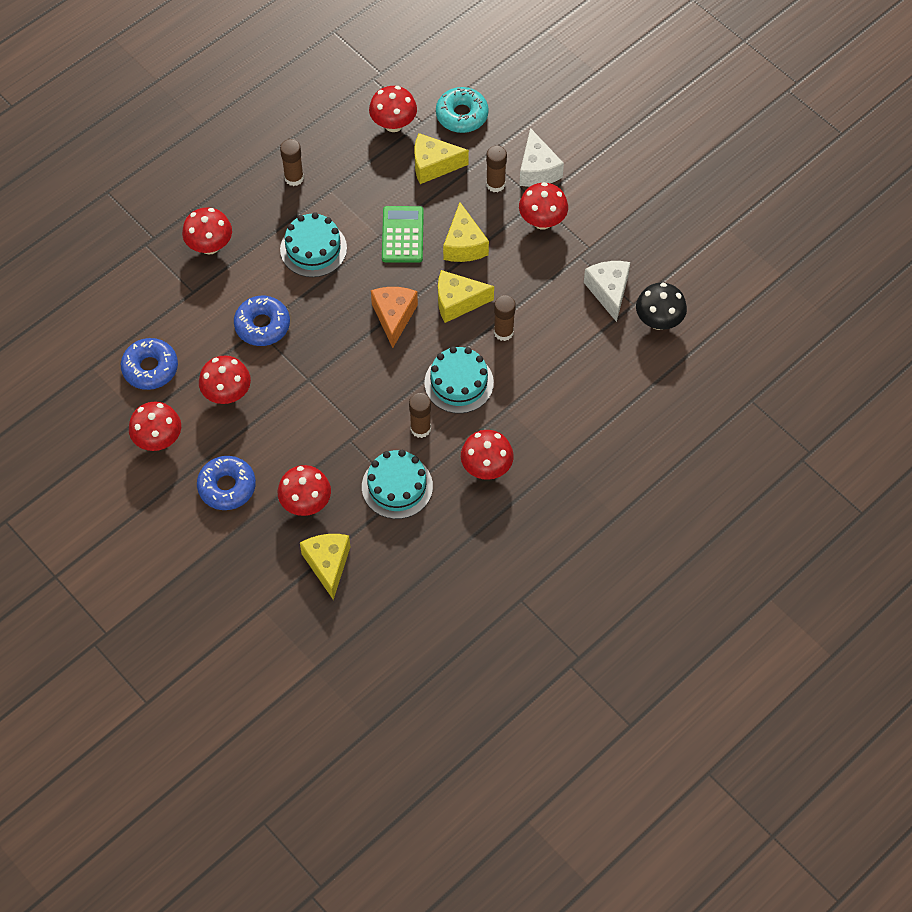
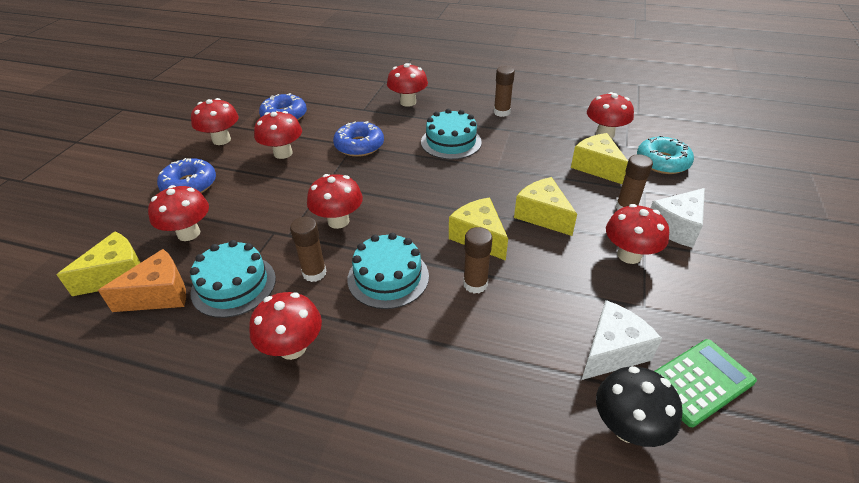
camera: 60 degrees right, 20 degrees down
orange cheese [371,287,418,348] -> orange cheese moved to [98,249,186,312]
green calculator [382,206,424,263] -> green calculator moved to [655,339,757,427]
yellow cheese [443,202,489,262] -> yellow cheese turned 90 degrees clockwise [514,177,577,236]
none -> red mushroom [307,174,363,229]

